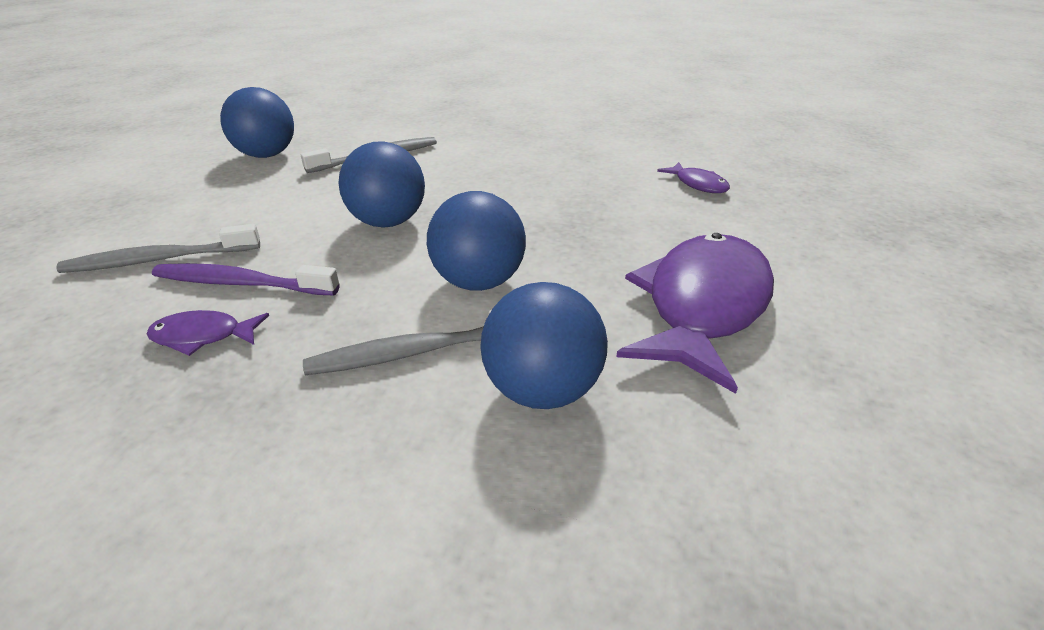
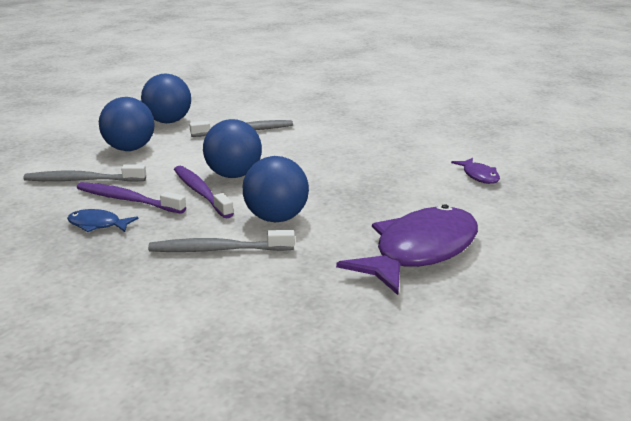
camera: 15 degrees right, 10 degrees down
purple fish [146,310,269,356] -> blue fish [67,209,139,232]
blue ball [480,282,608,409] -> blue ball moved to [99,97,154,151]
none -> purple toothbrush [174,166,234,218]

